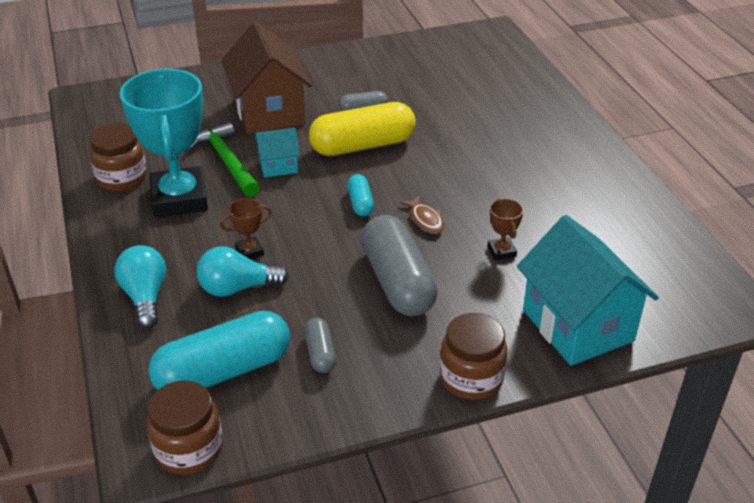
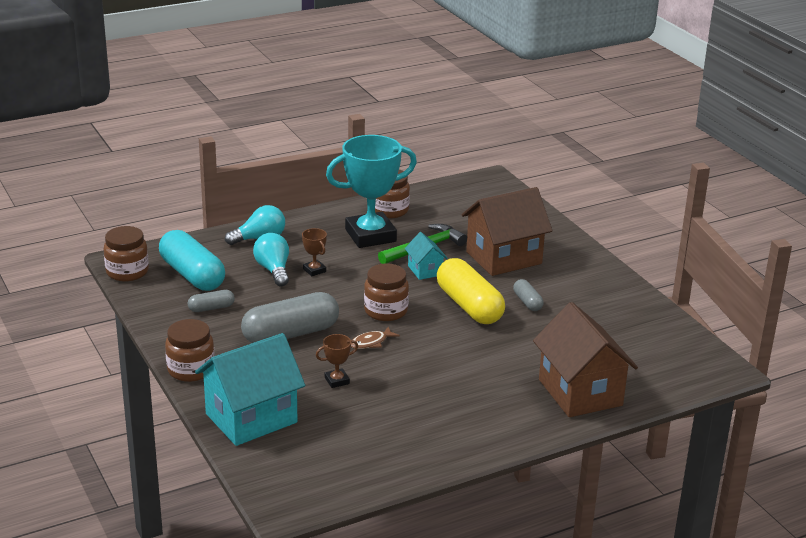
camera: 80 degrees right, 10 degrees down
turquoise capsule [347,174,374,216] -> brown jar [364,263,409,321]
none -> brown house [533,302,638,417]

